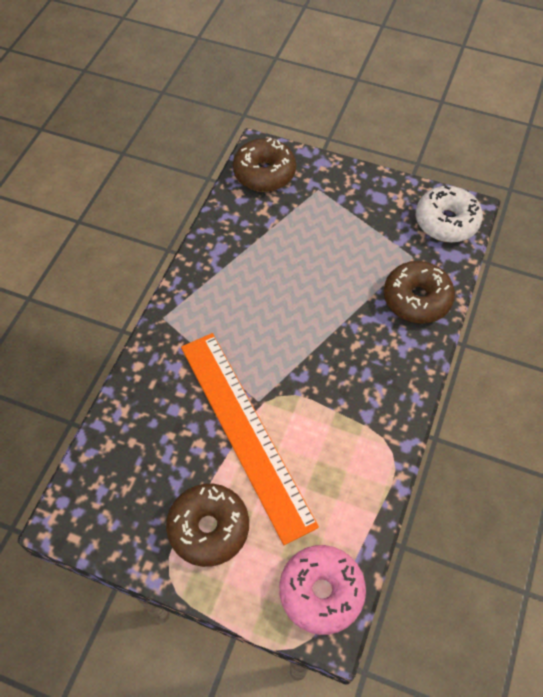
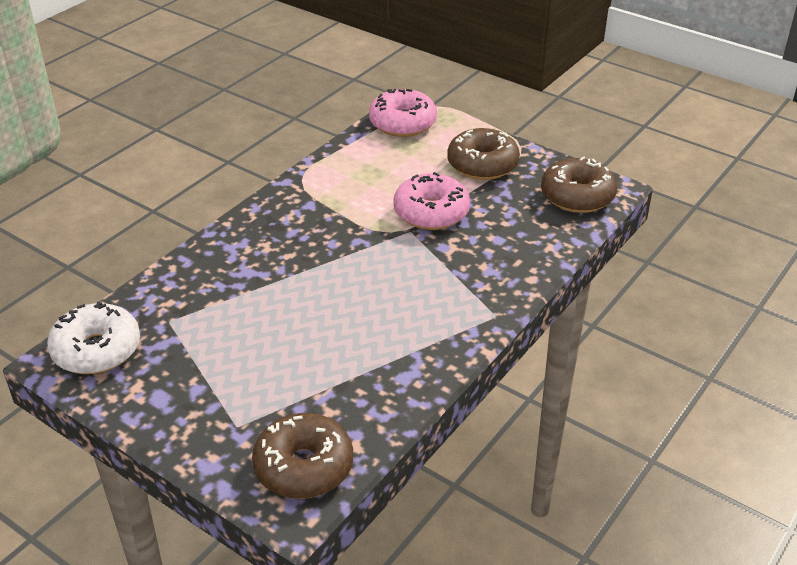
camera: 165 degrees left, 20 degrees down
orange ruler [181,333,319,545] -> pink donut [393,172,470,230]
brown donut [384,261,455,324] -> brown donut moved to [541,156,617,213]

